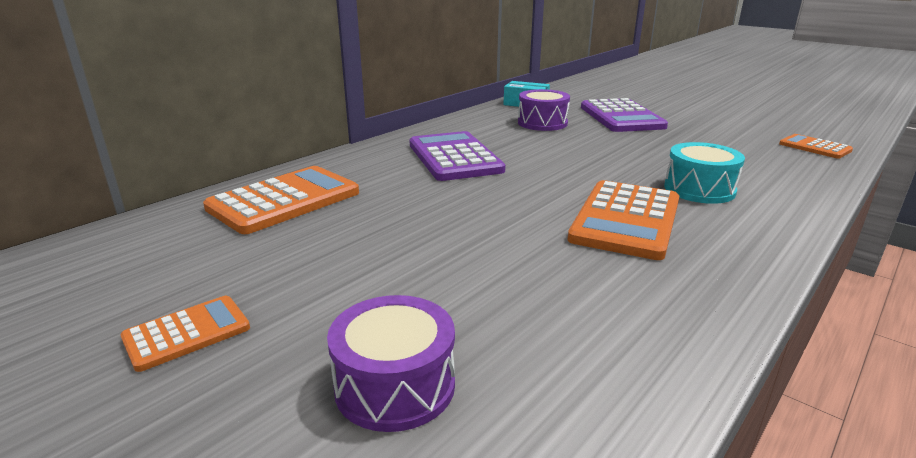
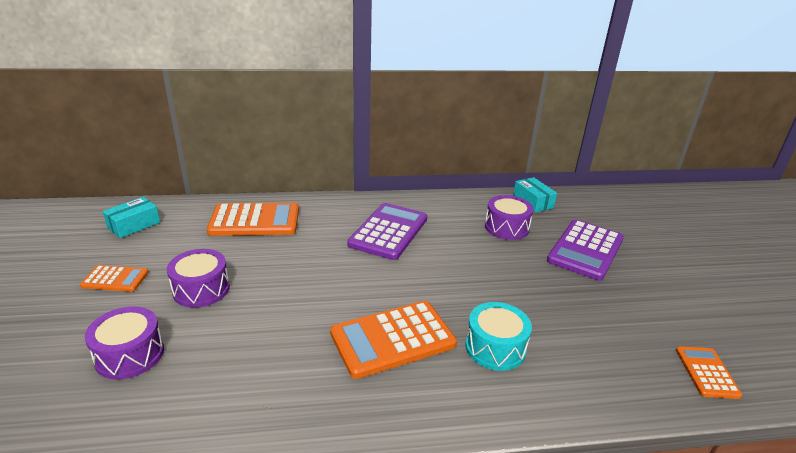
camera: 40 degrees right, 5 degrees up
none -> turquoise box [103,197,160,238]
none -> purple drum [167,249,230,308]

